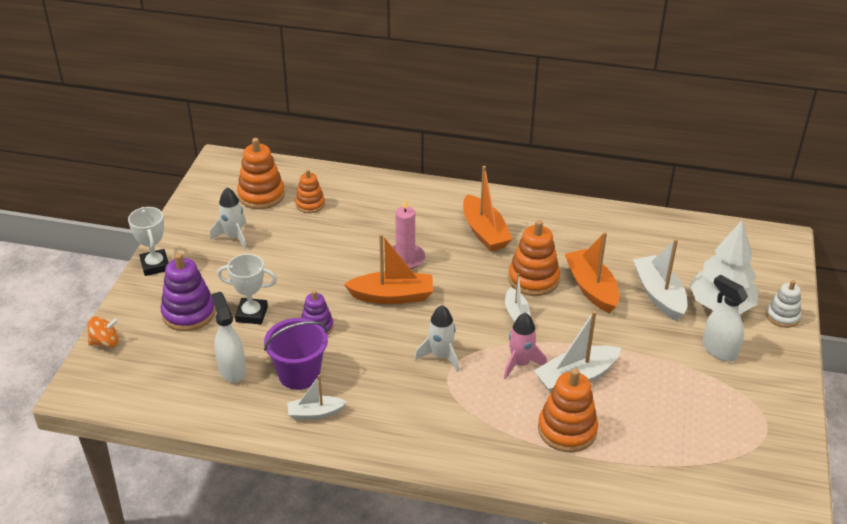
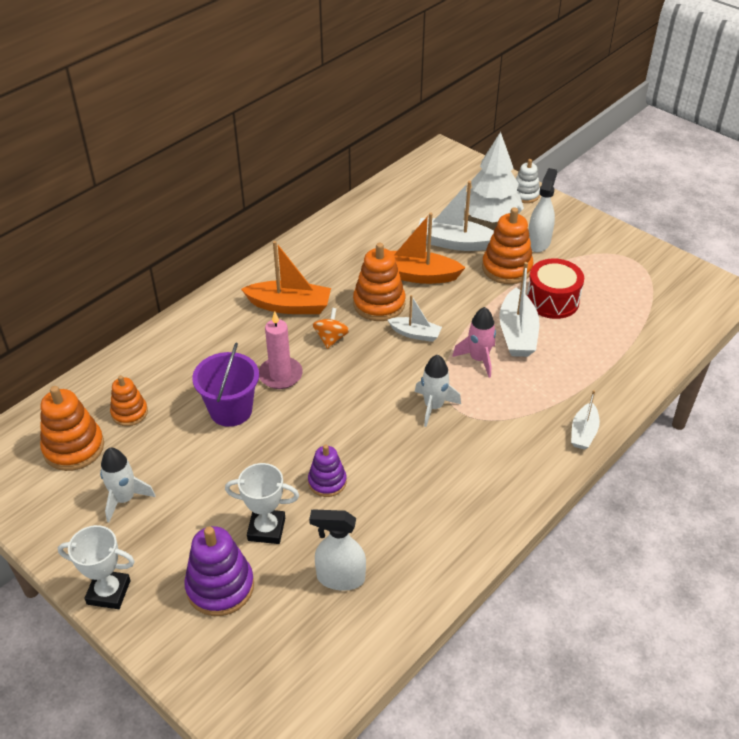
camera: 60 degrees left, 5 degrees up
orange spinning top [87,316,119,347] -> orange spinning top moved to [313,308,349,349]
white trophy [217,254,277,324] -> white trophy turned 60 degrees clockwise [225,463,299,544]
purple bucket [264,318,328,390] -> purple bucket moved to [192,343,259,427]
white boat [287,375,347,420] -> white boat moved to [571,390,600,450]
orange boat [344,234,433,304] -> none
orange stacking toy [538,368,598,453] -> orange stacking toy moved to [482,207,533,284]
white spray bottle [703,275,748,361] -> white spray bottle turned 120 degrees clockwise [528,168,557,252]
none -> red drum [527,258,584,319]

